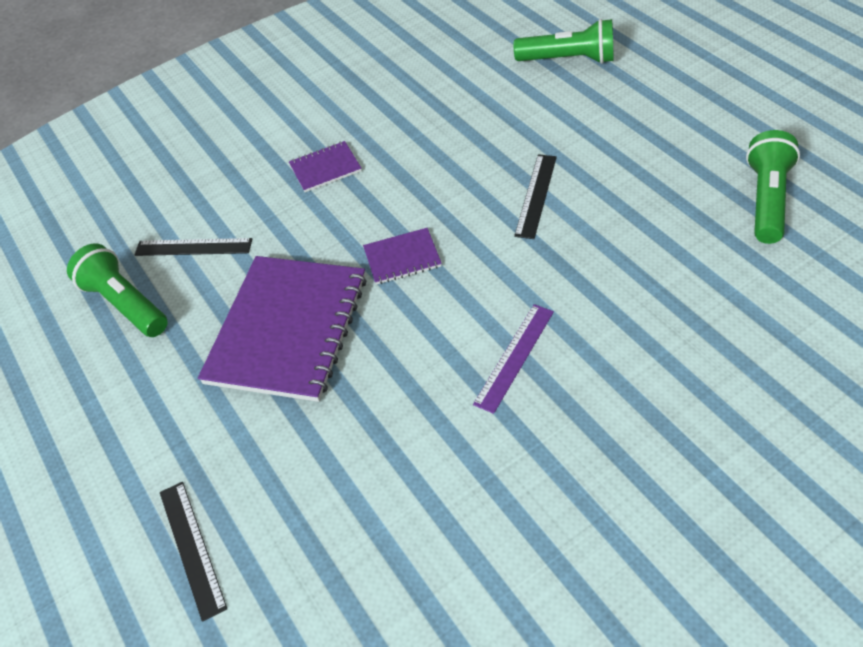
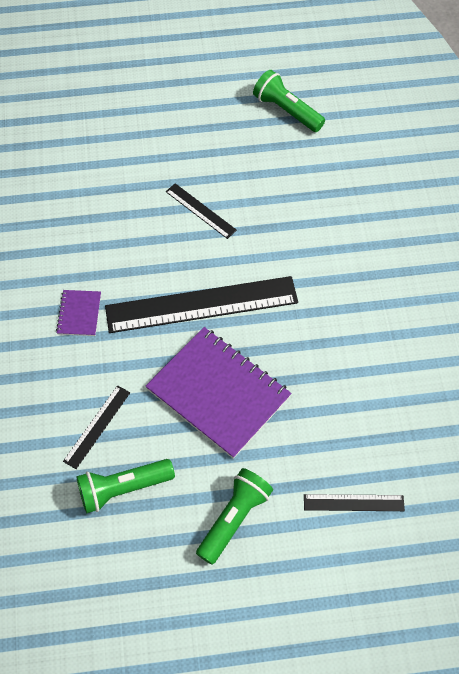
camera: 70 degrees left, 10 degrees up
purple notebook [363,228,442,285] -> black ruler [105,276,298,333]
purple ruler [473,304,554,414] -> none
green flashlight [514,19,614,64] -> green flashlight moved to [196,468,273,565]

